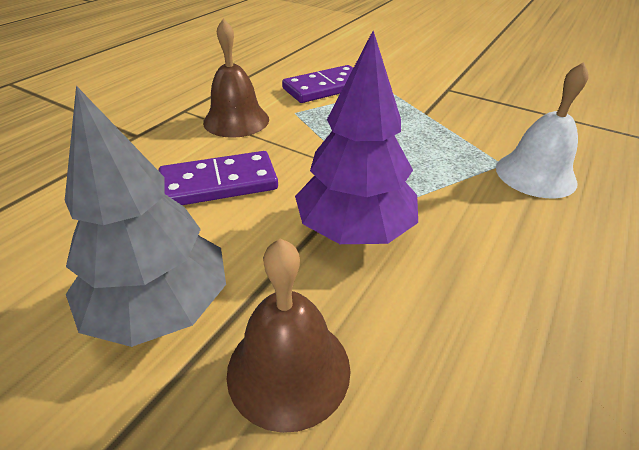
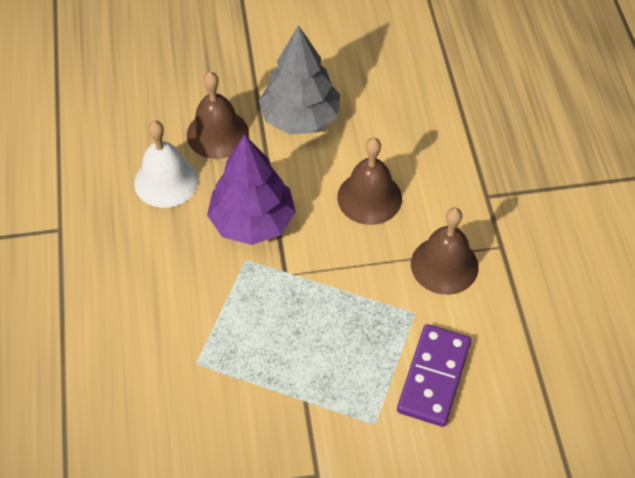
camera: 140 degrees right, 15 degrees up
purple domino [159,151,278,205] -> brown bell [337,138,402,225]
white bell [496,62,589,199] -> white bell moved to [134,121,199,208]

